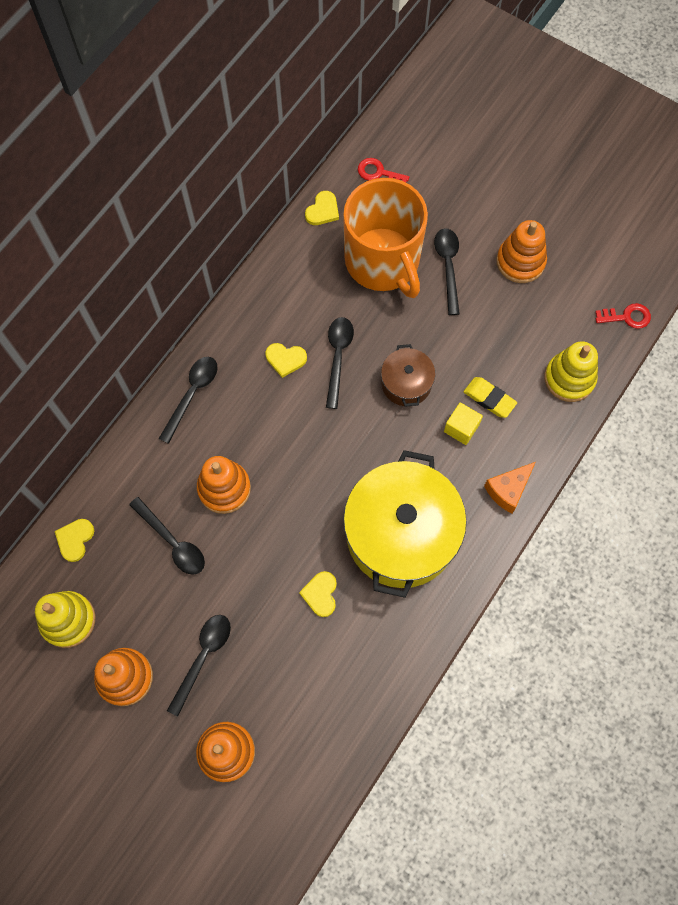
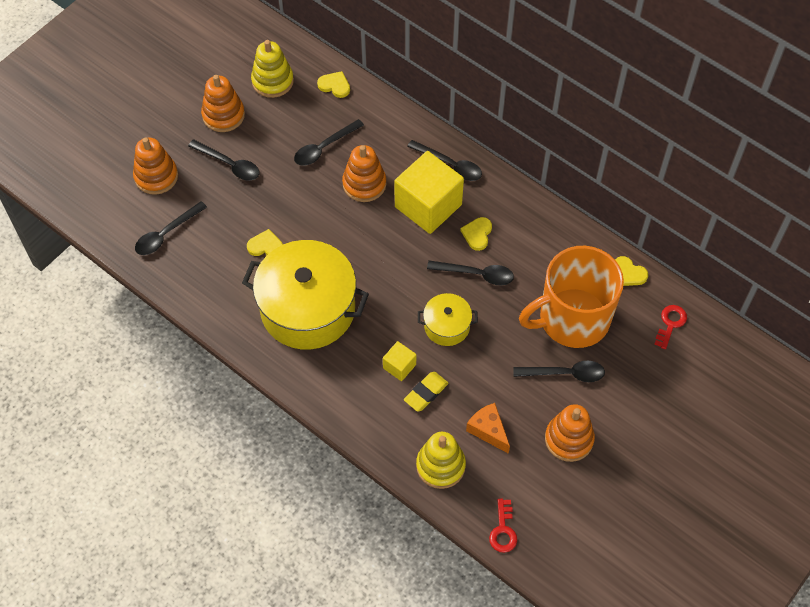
camera: 95 degrees right, 10 degrees down
brown pot [381,344,435,407] -> yellow pot [418,293,478,346]
orange cheese [484,462,536,513] -> orange cheese moved to [466,403,510,454]
none -> black spoon [135,201,207,255]
none -> yellow cube [394,151,464,234]

